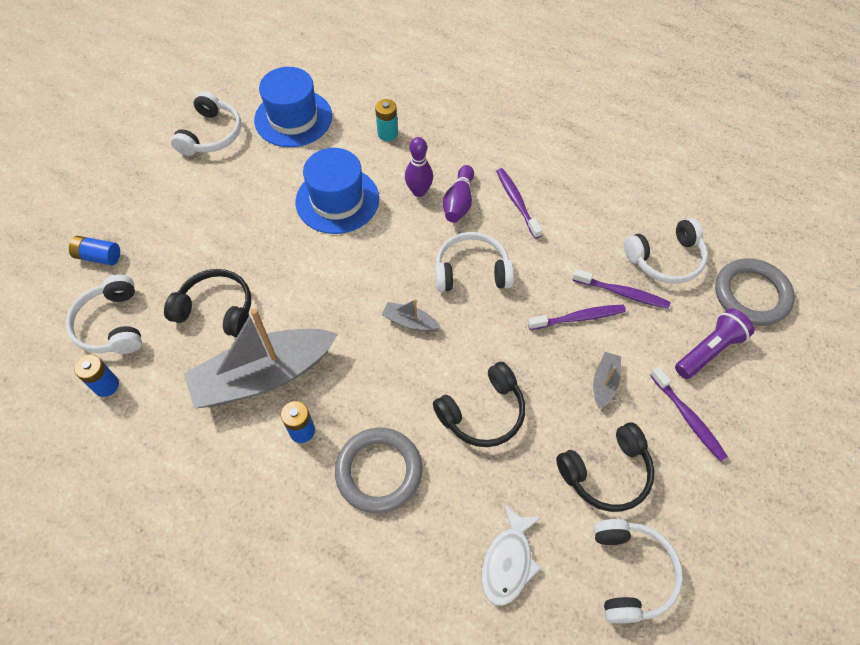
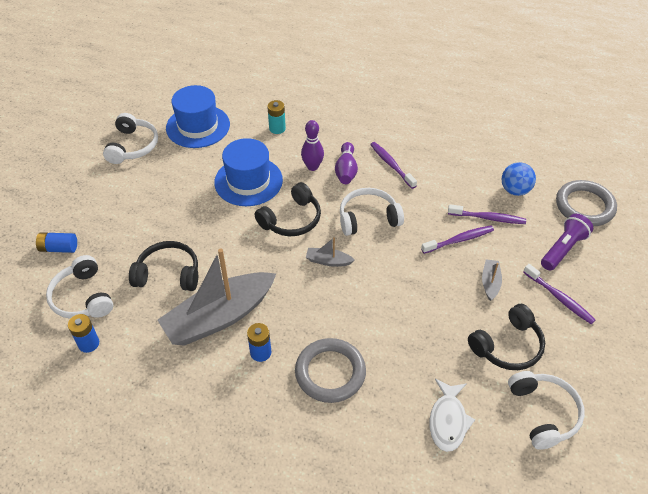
camera: 10 degrees left, 10 degrees down
black headphones [433,362,525,447] -> black headphones moved to [254,182,321,236]
white headphones [624,218,708,284] -> blue ball [502,162,536,196]

